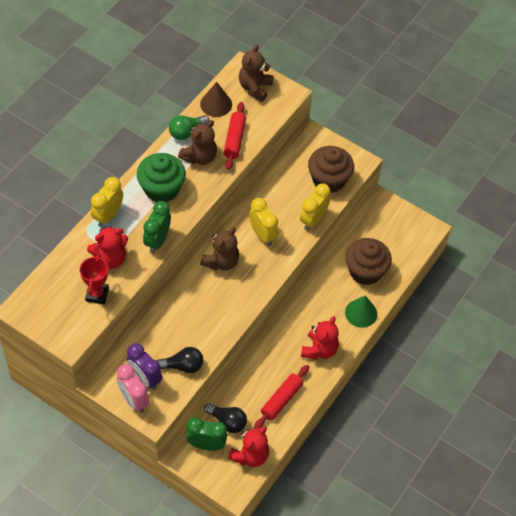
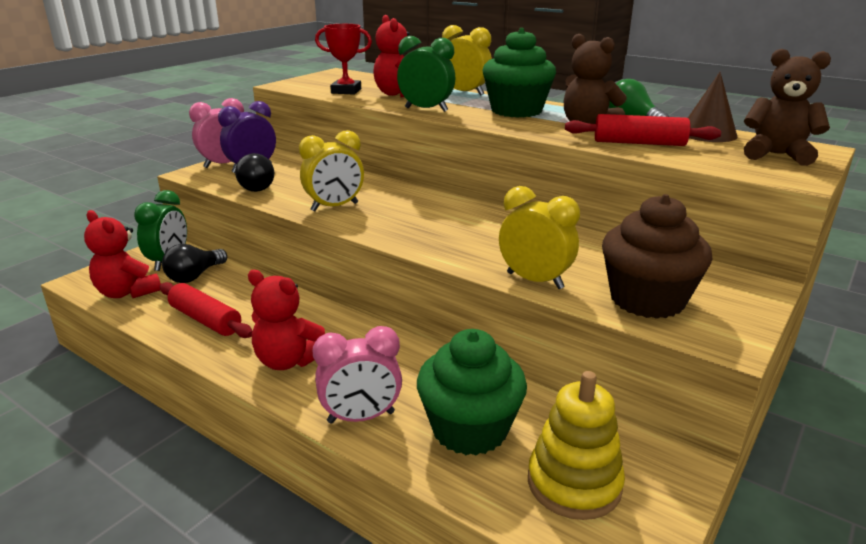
camera: 95 degrees right, 30 degrees down
brown teddy bear [200,227,239,271] -> none
yellow clock [249,198,278,246] -> yellow clock moved to [299,130,364,212]
brown cupcake [345,238,392,285] -> green cupcake [417,329,527,455]
green cone [345,296,377,328] -> pink clock [313,326,402,424]
none -> yellow stacking toy [528,371,625,520]

